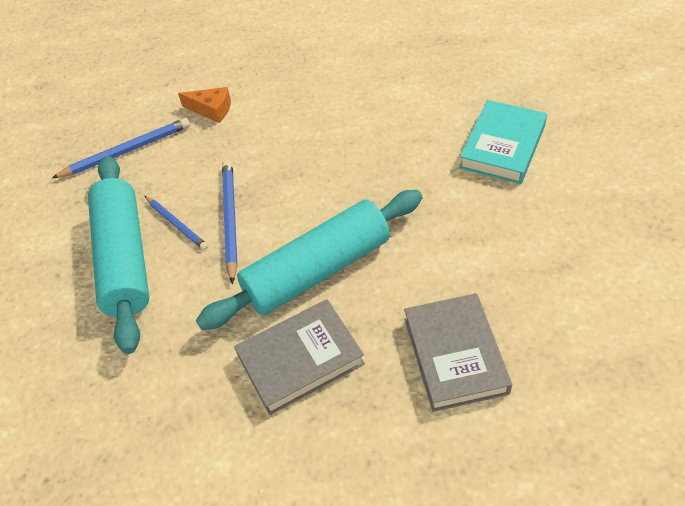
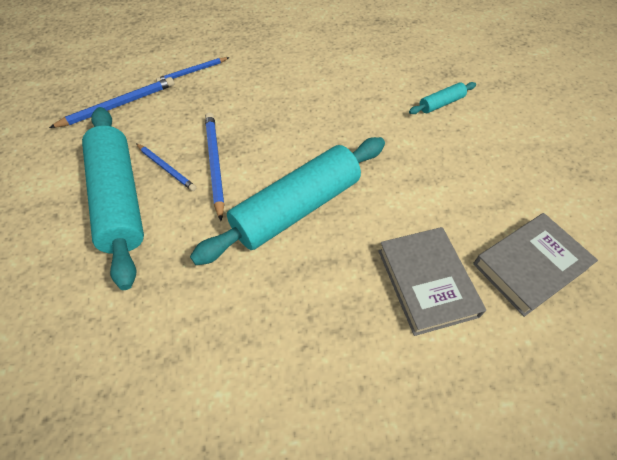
camera: 10 degrees left, 5 degrees up
orange cheese [178,87,231,123] -> blue pencil [156,57,229,82]
grey book [234,299,365,415] -> grey book moved to [473,213,598,317]
turquoise book [459,100,547,184] -> turquoise rolling pin [409,82,476,114]

